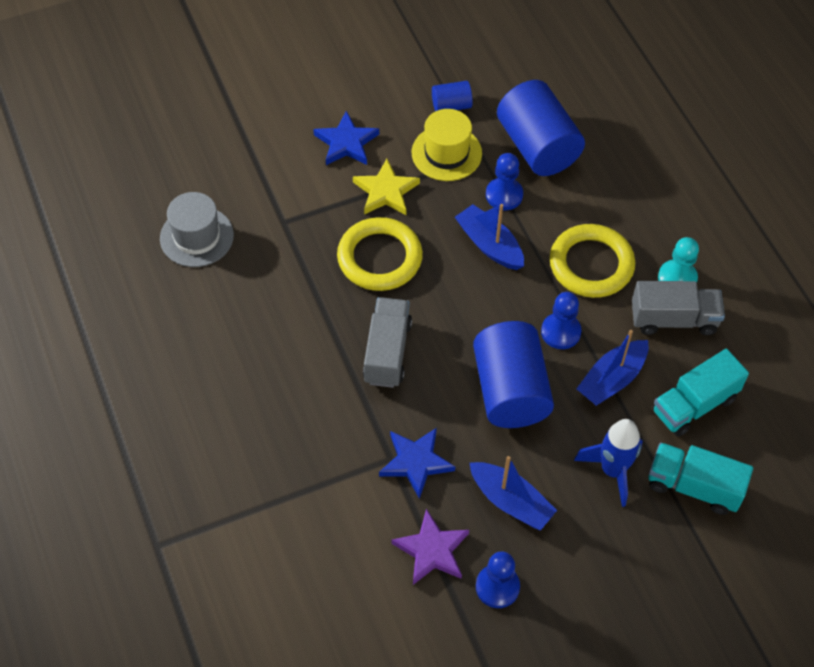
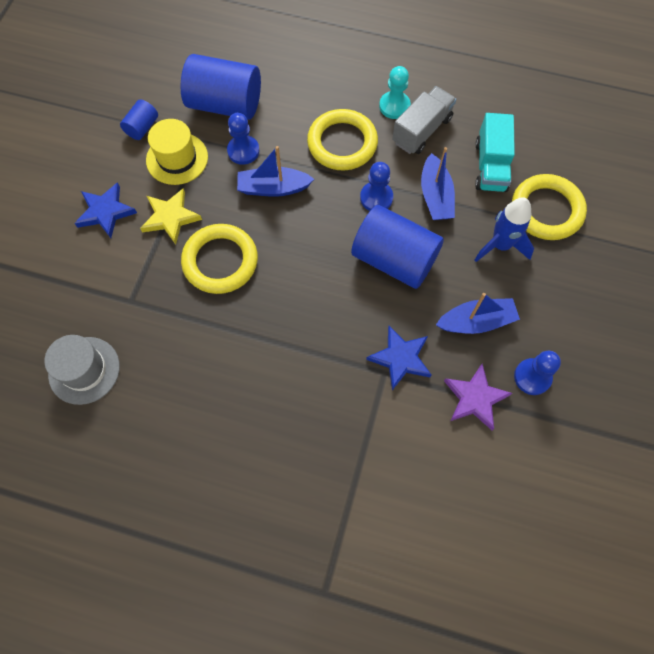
camera: 50 degrees left, 10 degrees up
grey truck [363,297,412,388] -> none
turquoise truck [648,443,753,515] -> yellow ring [512,174,587,240]

